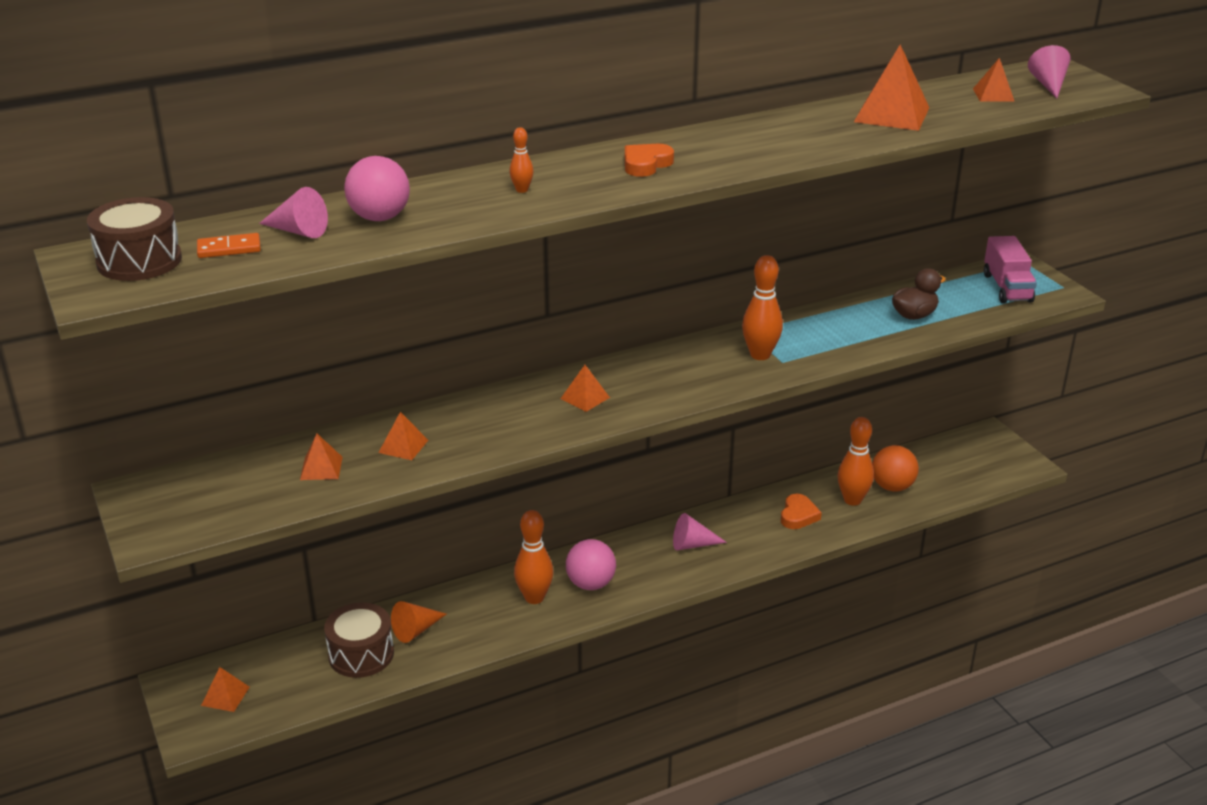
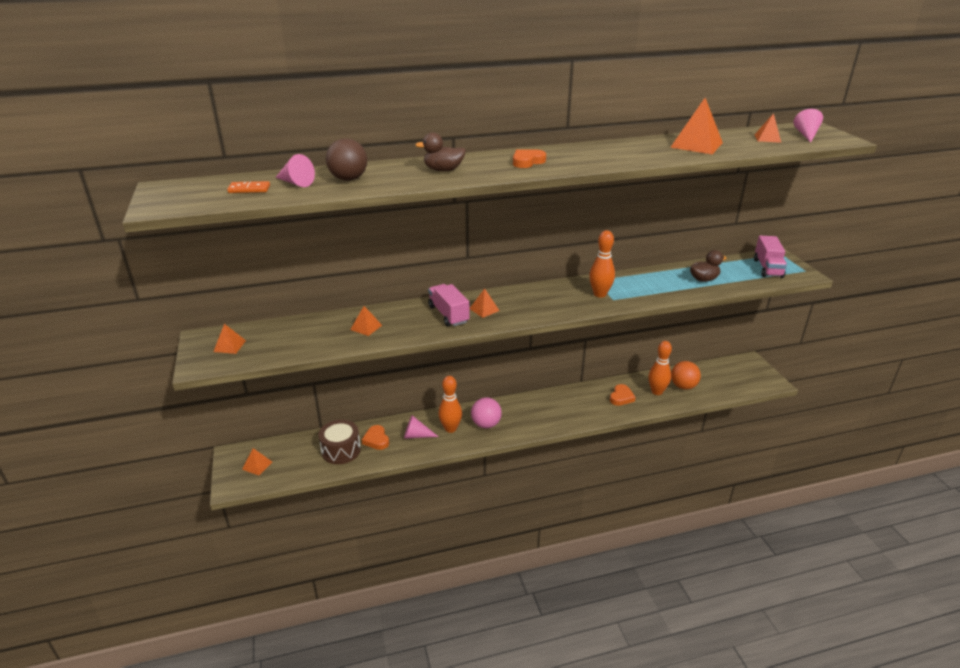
camera: 10 degrees right, 0 degrees up
brown drum [87,197,182,281] -> none
orange pyramid [300,434,343,480] -> orange pyramid moved to [213,324,246,354]
pink ball [344,156,410,221] -> brown ball [326,139,367,181]
orange cone [391,601,447,643] -> orange heart [362,425,389,450]
orange bowling pin [509,127,534,193] -> brown duck [415,132,466,172]
pink cone [673,513,727,550] -> pink cone moved to [404,415,439,439]
none -> pink truck [428,284,470,326]

